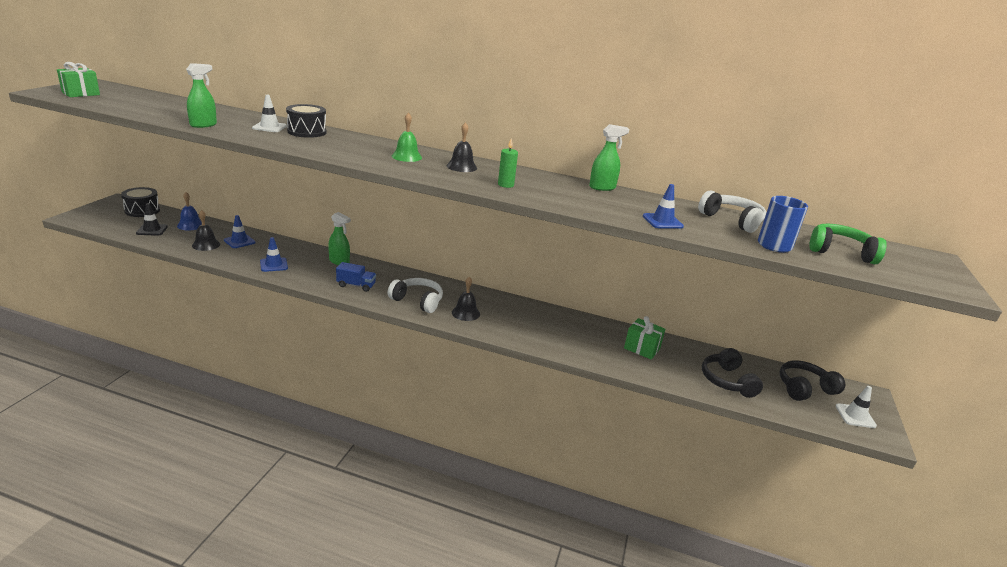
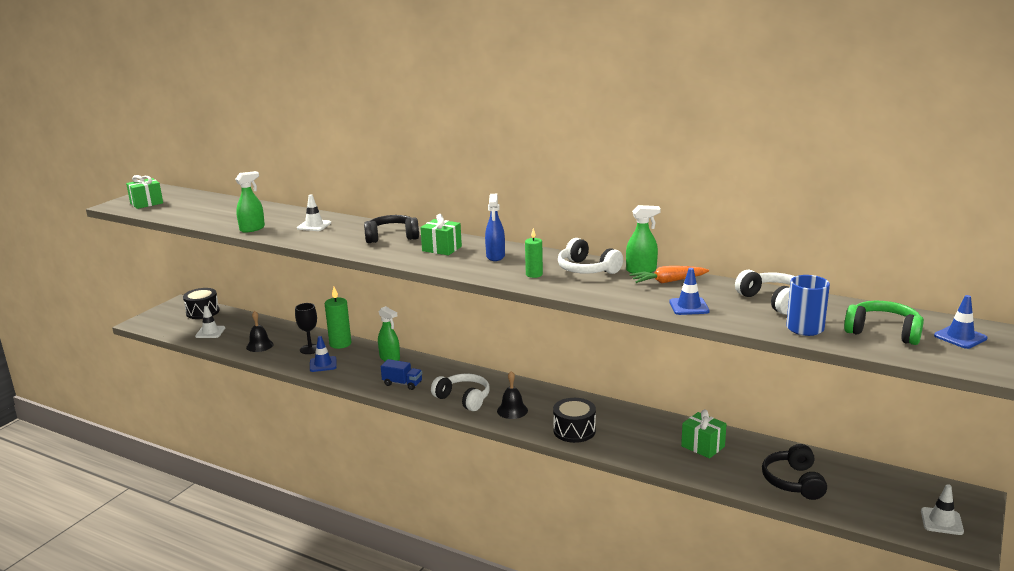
camera: 15 degrees right, 5 degrees down
black traffic cone [136,203,168,236] -> white traffic cone [195,306,225,338]
blue bell [177,192,202,231] -> none
blue traffic cone [224,215,256,248] -> blue traffic cone moved to [934,295,987,349]
black drum [286,104,326,138] -> black drum moved to [553,398,596,443]
green bell [392,113,422,162] -> green gift [420,214,462,255]
black bell [447,122,477,172] -> blue spray bottle [485,194,505,261]
black headphones [779,360,845,401] -> black headphones moved to [364,215,419,243]
none -> black goblet [295,303,317,354]
none -> green candle [325,287,351,349]
none -> white headphones [558,238,623,274]
none -> orange carrot [630,266,709,284]

